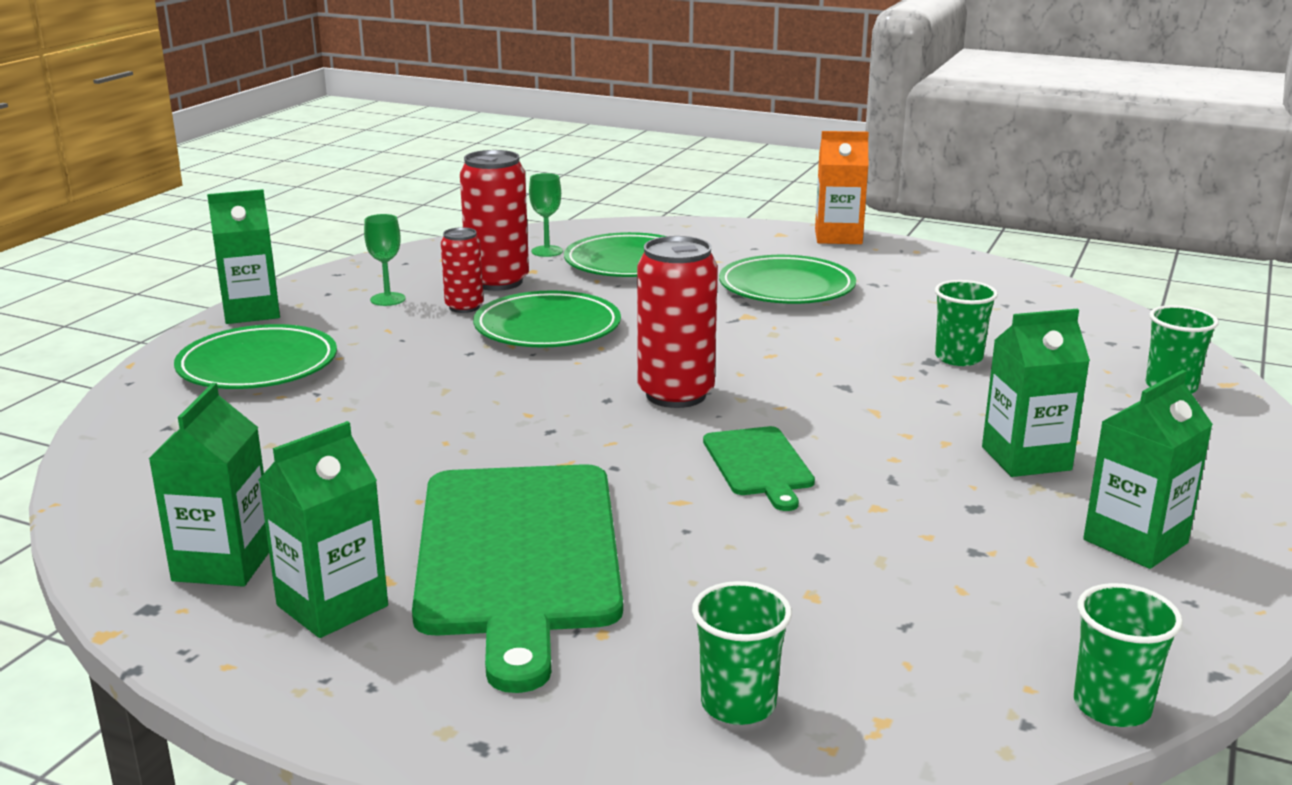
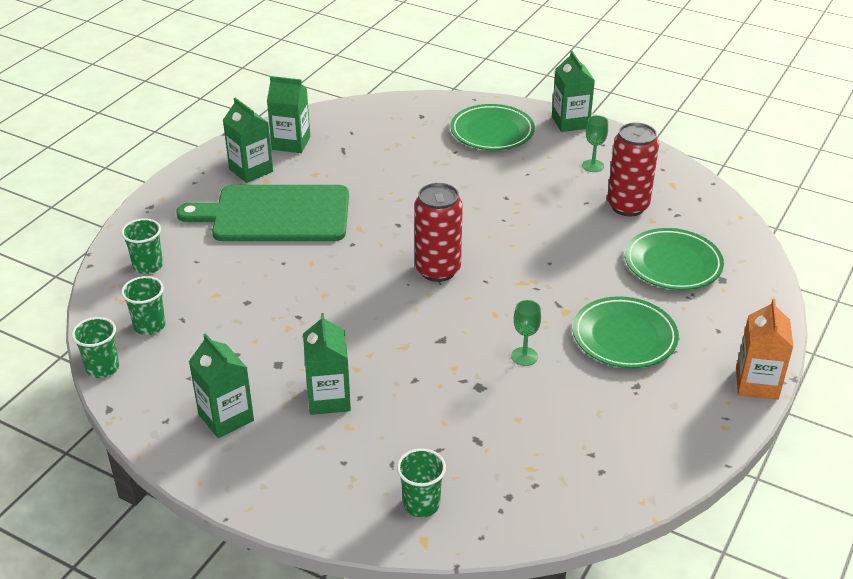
camera: 95 degrees right, 15 degrees up
red can [441,227,484,313] -> none
green plate [473,290,621,348] -> none
green goblet [529,173,563,257] -> green goblet moved to [511,300,541,366]
green cutting board [703,426,815,511] -> none
green cup [935,280,998,366] -> green cup moved to [121,276,166,335]

